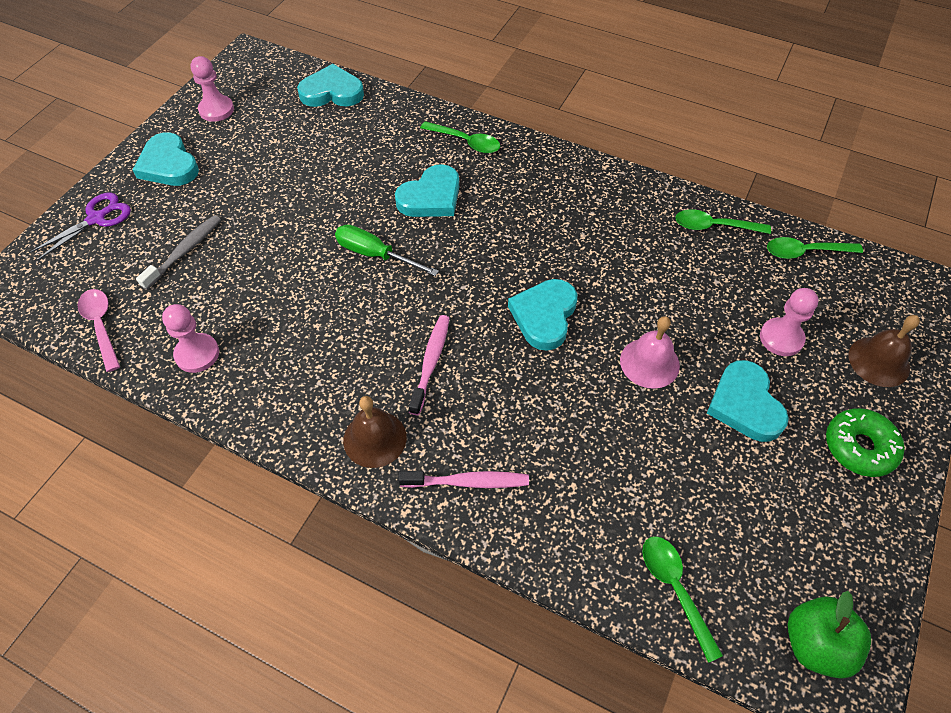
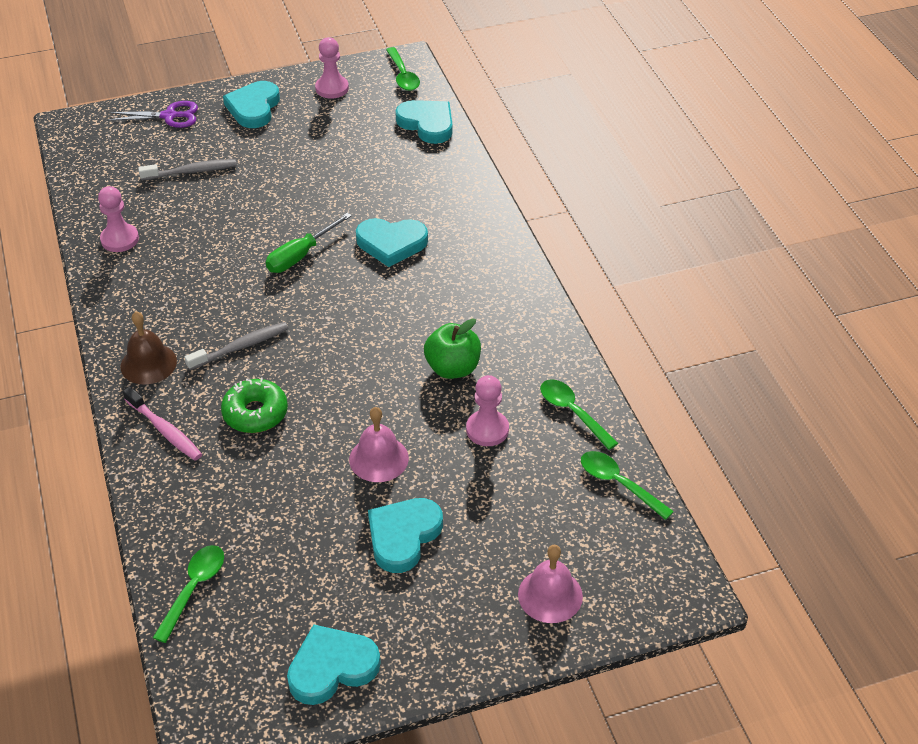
camera: 45 degrees right, 10 degrees down
pink spoon [78,289,120,372] -> none
green screwdriver [335,224,439,276] -> green screwdriver turned 120 degrees counterclockwise [266,213,352,273]
pink toothbrush [409,315,450,415] -> grey toothbrush [184,322,288,370]
green spoon [420,121,500,153] -> green spoon moved to [386,47,420,91]
turquoise heart [508,279,577,351] -> turquoise heart moved to [287,624,381,705]
pink pawn [760,288,819,356] -> pink pawn moved to [466,375,509,446]
green apple [788,591,871,679] -> green apple moved to [424,318,481,379]
green donut [826,408,904,477] -> green donut moved to [221,378,288,433]
brown bell [849,315,920,387] -> pink bell [518,545,583,623]

